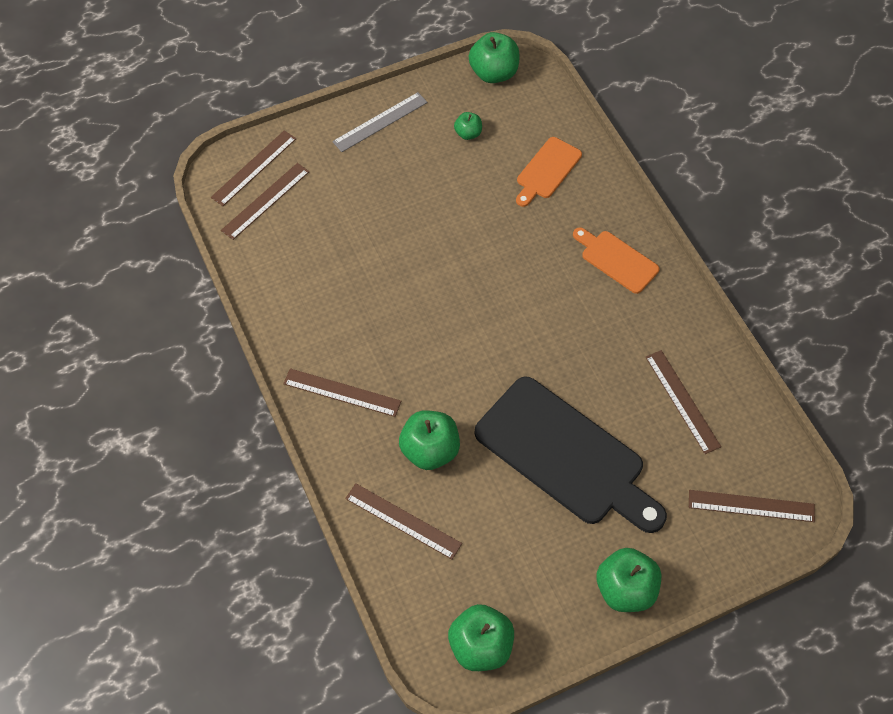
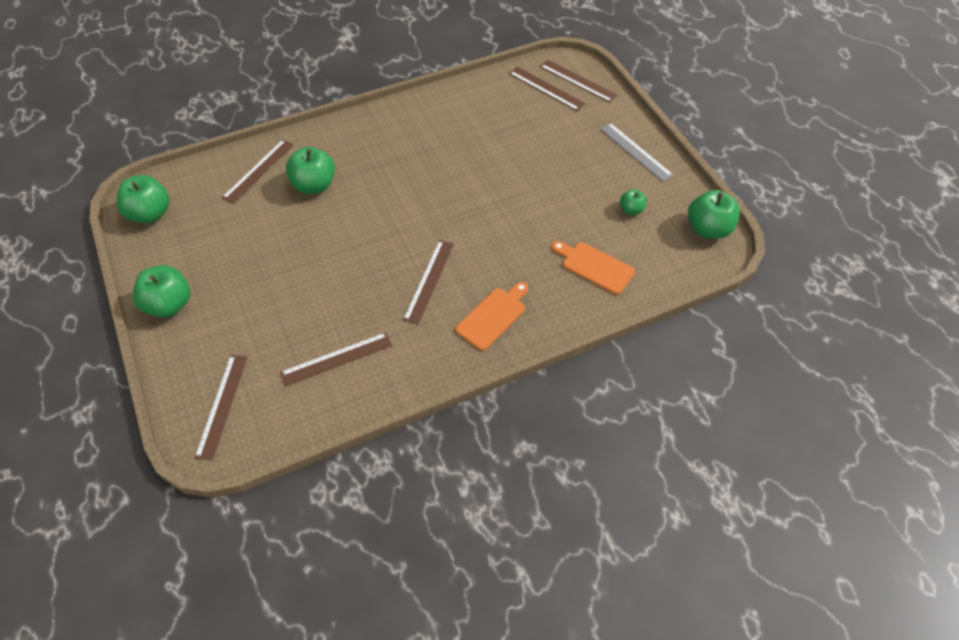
camera: 90 degrees right, 5 degrees down
brown ruler [283,368,401,417] -> brown ruler moved to [403,240,454,325]
black cutting board [475,377,667,533] -> none

